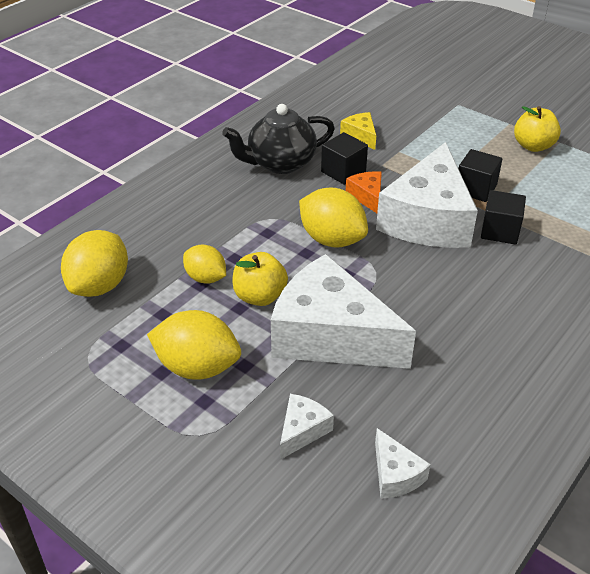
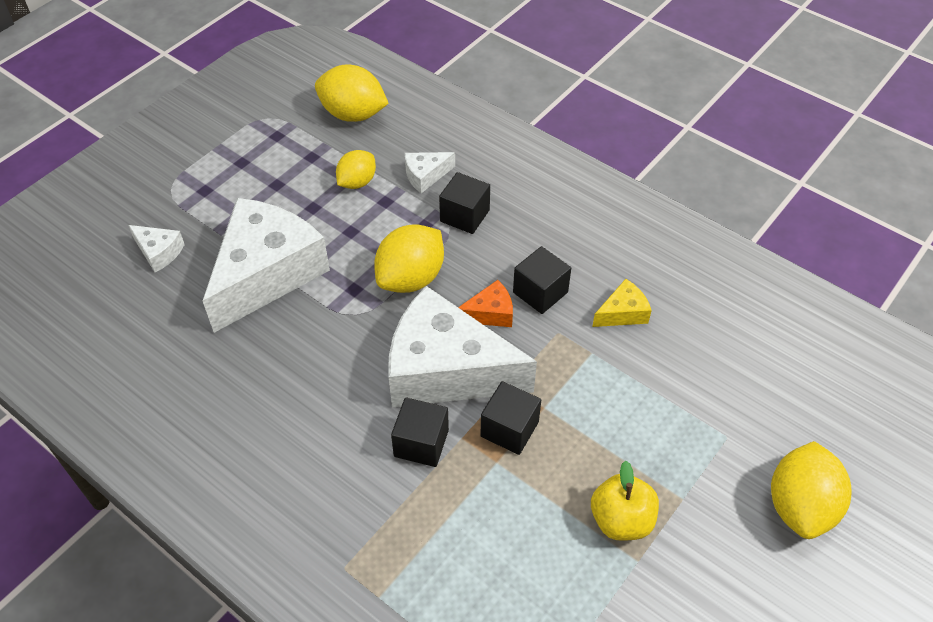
camera: 90 degrees right, 10 degrees up
yellow lemon [147,310,241,380] -> yellow lemon moved to [771,441,851,539]
black teapot [222,104,335,174] -> none
yellow apple [232,252,288,306] -> none
white cheese [375,428,431,499] -> white cheese moved to [405,152,455,193]
none -> black cube [439,172,490,234]

